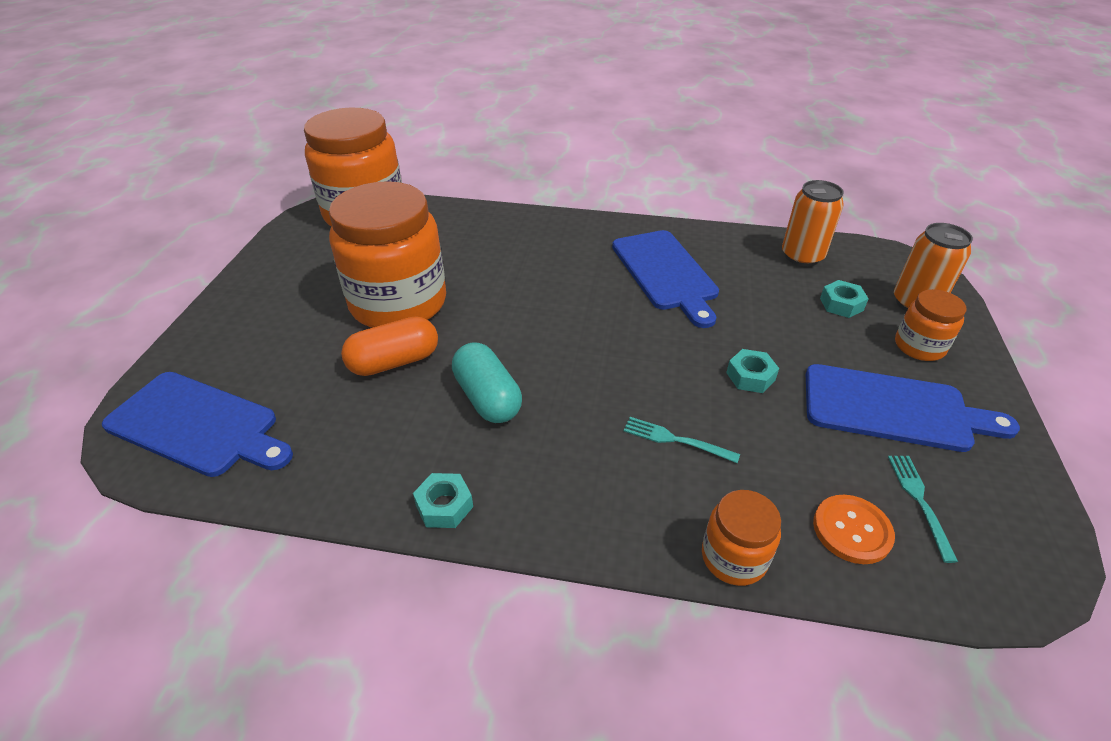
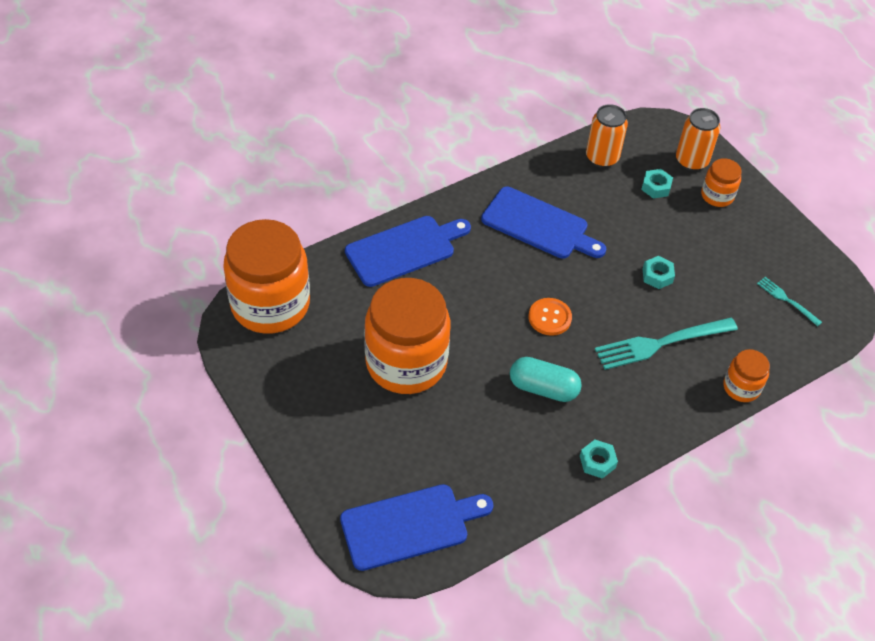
camera: 45 degrees left, 10 degrees up
orange capsule [341,316,438,376] -> none
turquoise fork [624,417,740,463] -> turquoise fork [595,317,738,370], size x1.95
blue cutting board [806,364,1020,452] -> blue cutting board moved to [345,216,471,287]
orange button [813,495,895,564] -> orange button moved to [528,298,572,336]

